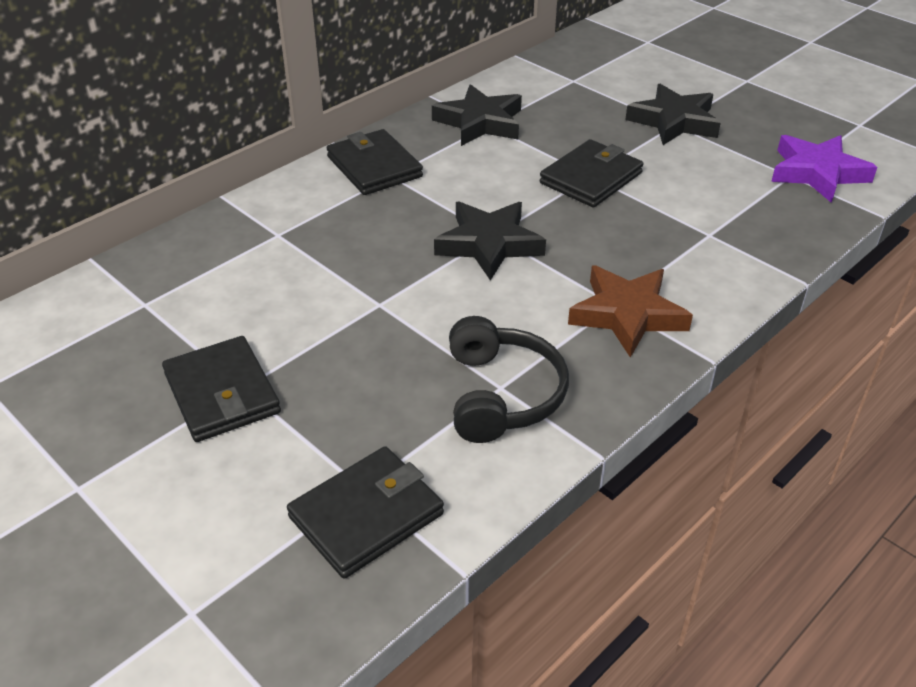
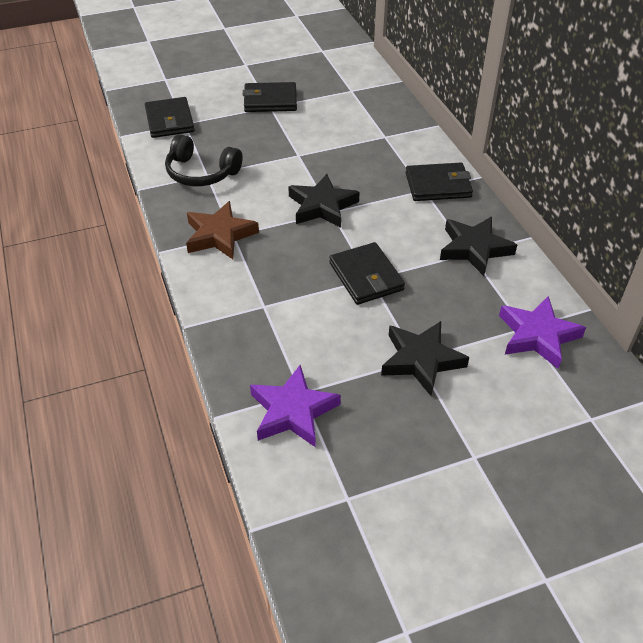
camera: 115 degrees right, 5 degrees up
none -> purple star [499,296,586,369]

